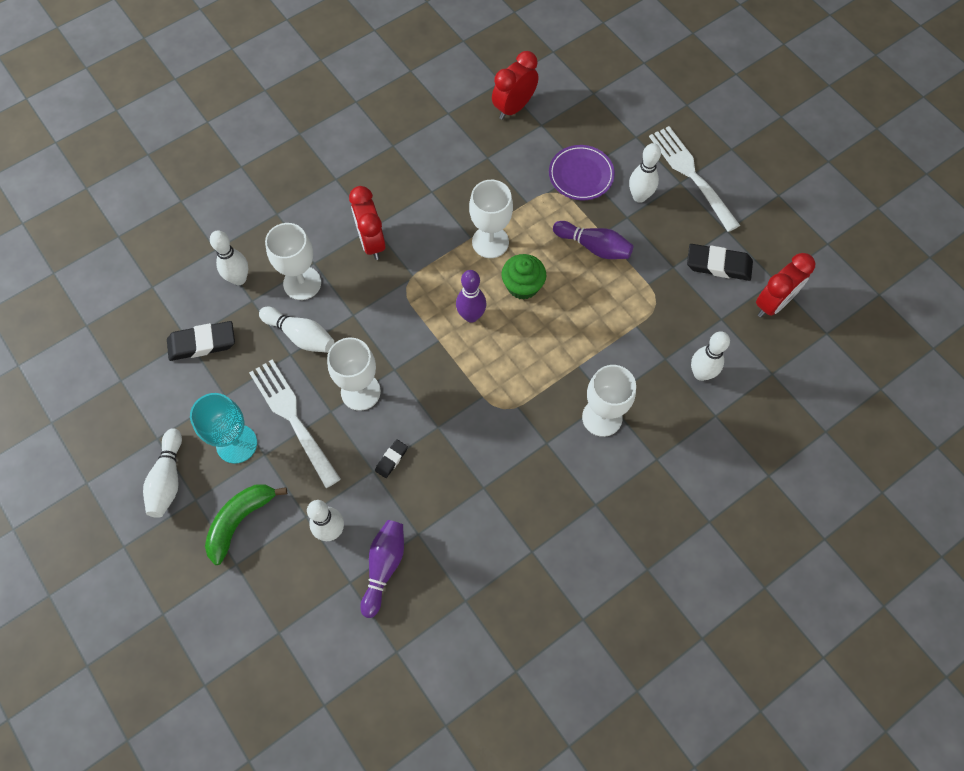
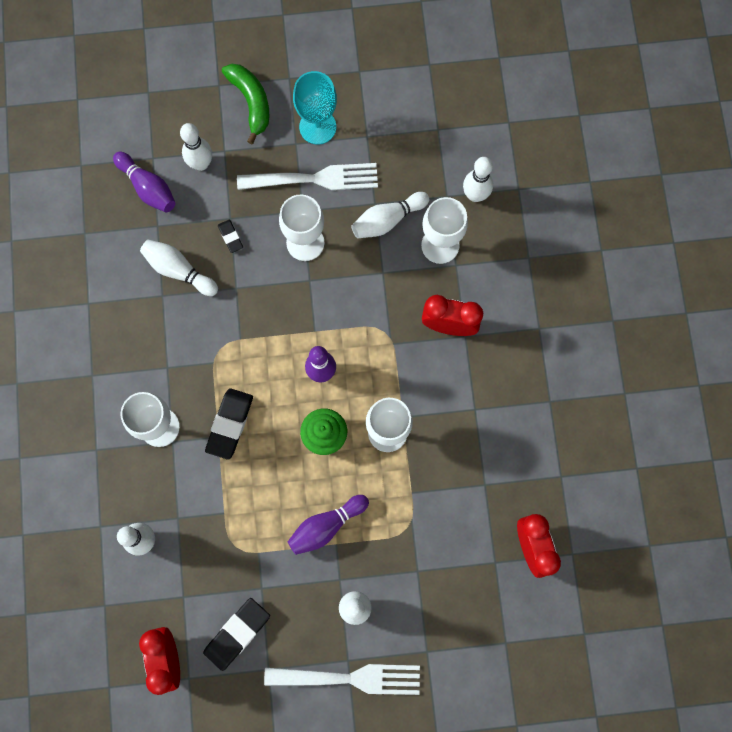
camera: 120 degrees right, 10 degrees up
white bowling pin [143,428,182,518] -> white bowling pin moved to [140,239,218,296]
black eraser [167,321,235,361] -> black eraser moved to [205,388,253,460]
purple plate [549,145,615,200] -> none

